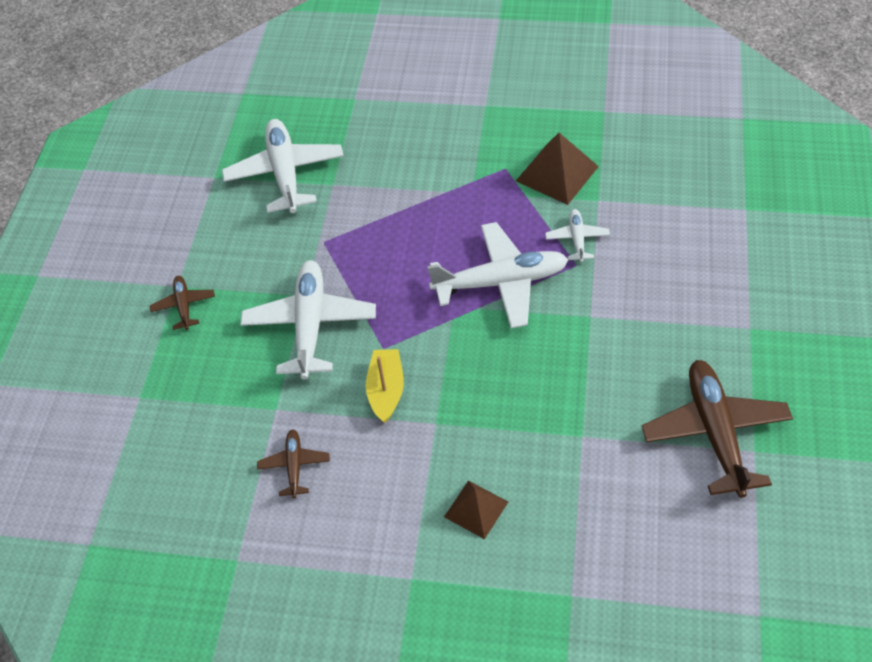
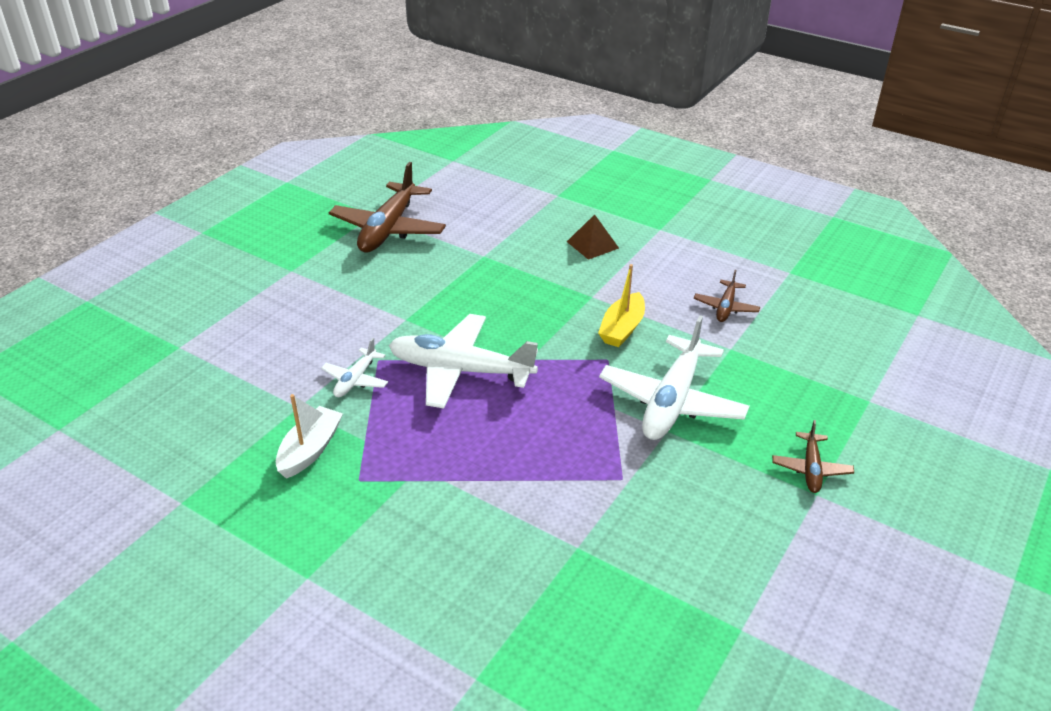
camera: 160 degrees left, 15 degrees down
white plane [222,119,344,213] -> none
brown pyramid [516,133,599,205] -> white boat [276,394,343,479]

